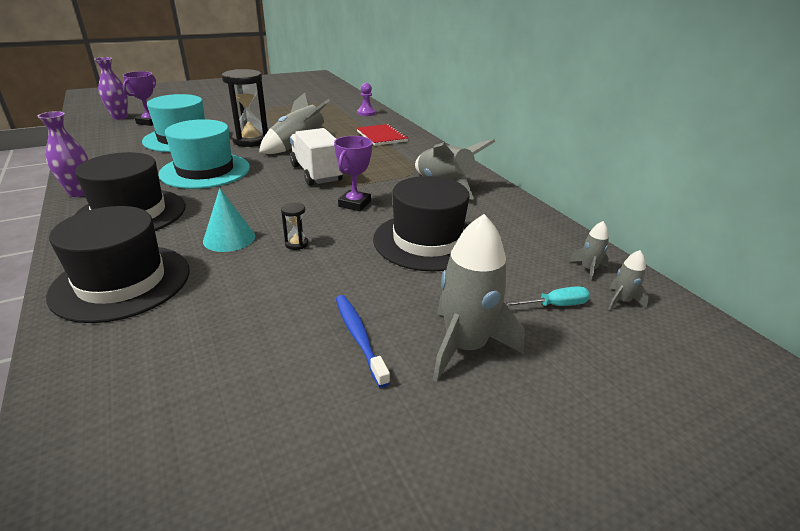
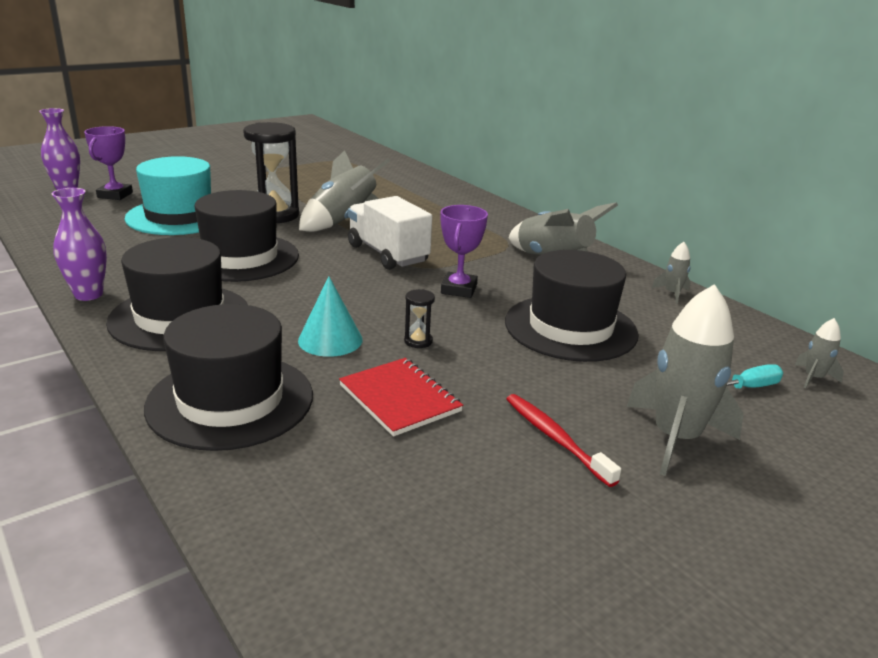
camera: 10 degrees left, 5 degrees down
turquoise hat [158,119,250,189] -> black hat [195,190,299,282]
blue toothbrush [336,295,390,388] -> red toothbrush [507,394,621,487]
purple pawn [357,83,376,116] -> none
red notebook [357,124,408,146] -> red notebook moved to [339,358,463,437]
grey rocket [570,221,609,281] -> grey rocket moved to [652,242,691,303]

